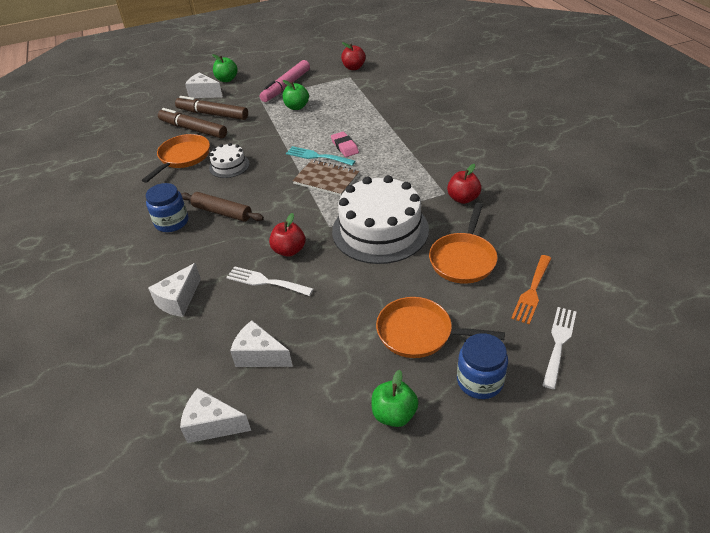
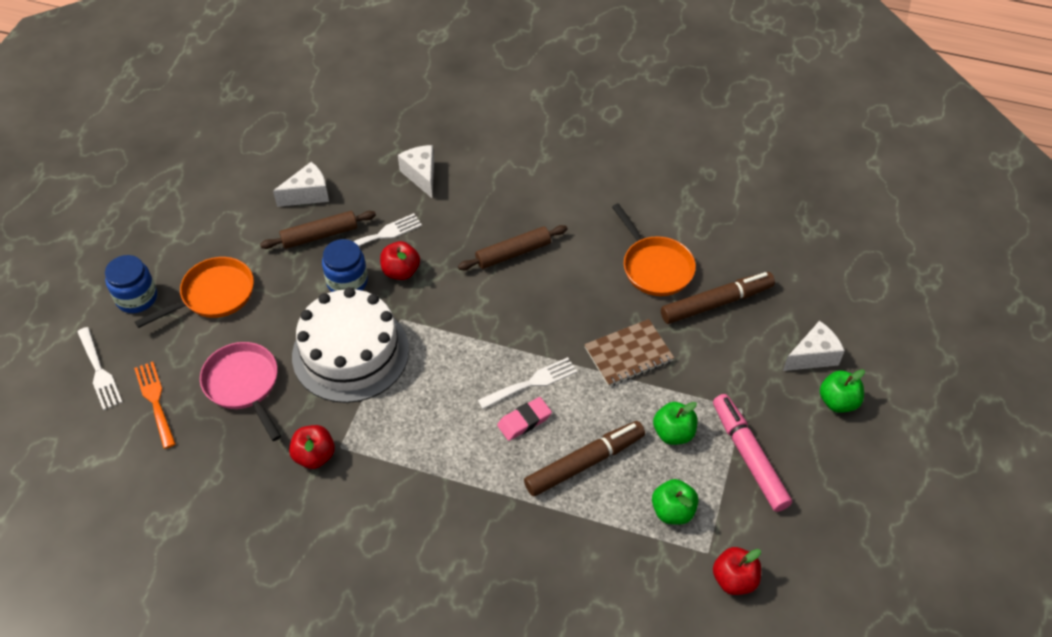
camera: 125 degrees right, 10 degrees up
blue jar [146,183,188,232] -> blue jar moved to [322,239,368,292]
brown marker [175,96,248,120] -> brown marker moved to [524,421,645,496]
white cheese [180,388,251,443] -> none
white cake [209,143,250,178] -> none
turquoise fork [286,146,355,166] -> white fork [478,357,577,409]
brown notebook [292,160,359,196] -> brown notebook moved to [584,319,674,387]
pink eraser [331,132,359,157] -> pink eraser turned 45 degrees counterclockwise [497,397,552,441]
green apple [372,370,418,427] -> green apple moved to [652,479,699,525]
orange pan [429,203,498,284] -> pink pan [200,342,281,441]
none -> brown rolling pin [260,211,376,249]

